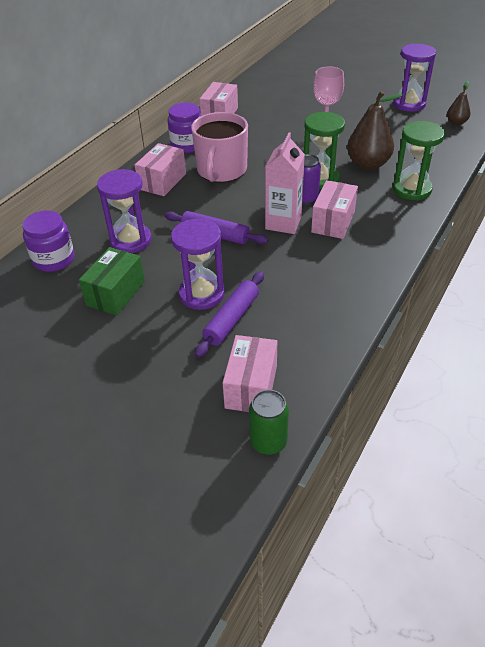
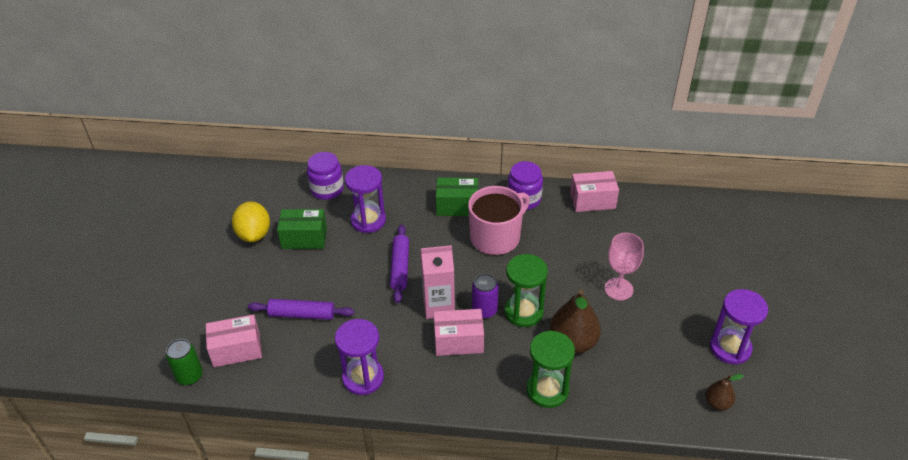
camera: 65 degrees right, 0 degrees up
pink box [135,143,186,196] -> green box [436,178,478,216]
purple hourglass [171,219,225,310] -> purple hourglass moved to [335,319,384,395]
pink mug [191,112,248,182] -> pink mug turned 150 degrees clockwise [468,186,530,255]
none -> yellow lemon [232,202,270,242]

